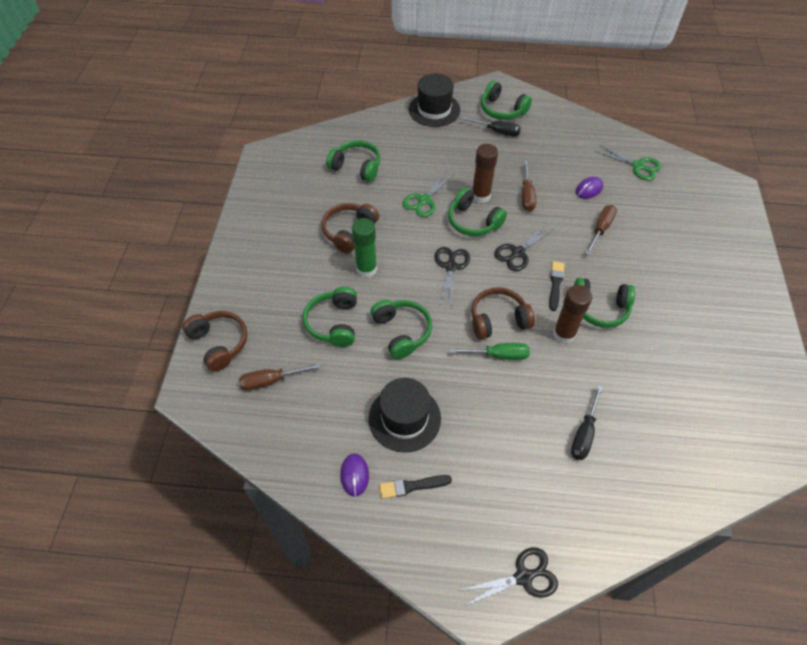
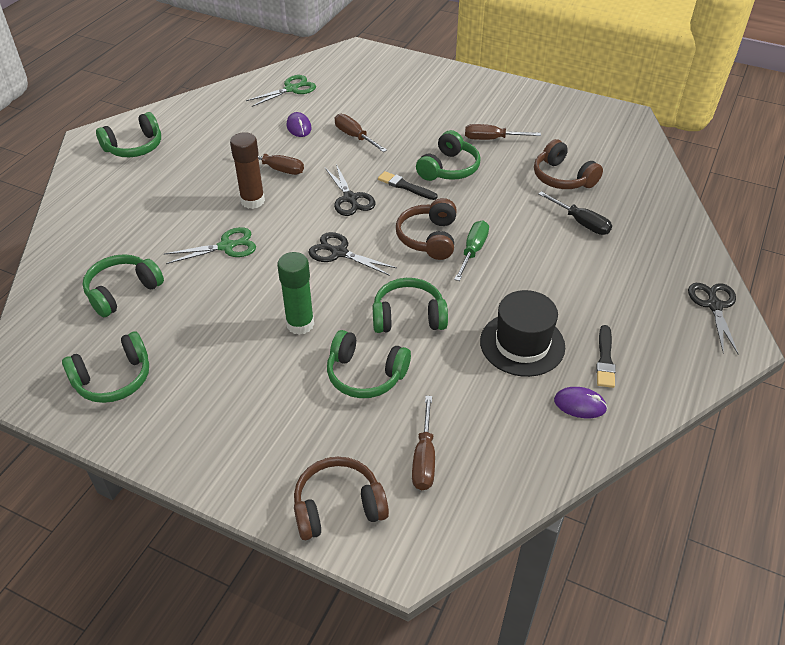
camera: 70 degrees left, 10 degrees down
brown headphones [322,203,379,253] -> brown headphones moved to [534,139,603,189]
green scissors [402,171,455,217] -> green scissors turned 75 degrees counterclockwise [164,227,256,264]
black hat [409,73,460,127] -> none
green headphones [448,188,507,236] -> green headphones moved to [62,331,149,403]
black screwdriver [460,117,521,136] -> none
brown glue stick [553,285,592,344] -> none
none -> brown screwdriver [465,124,541,140]

